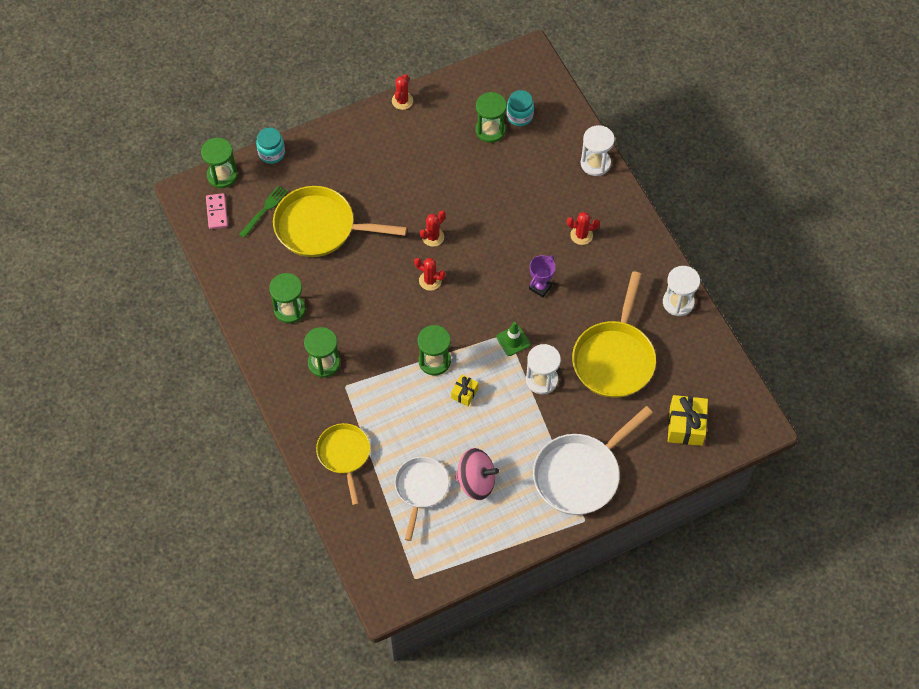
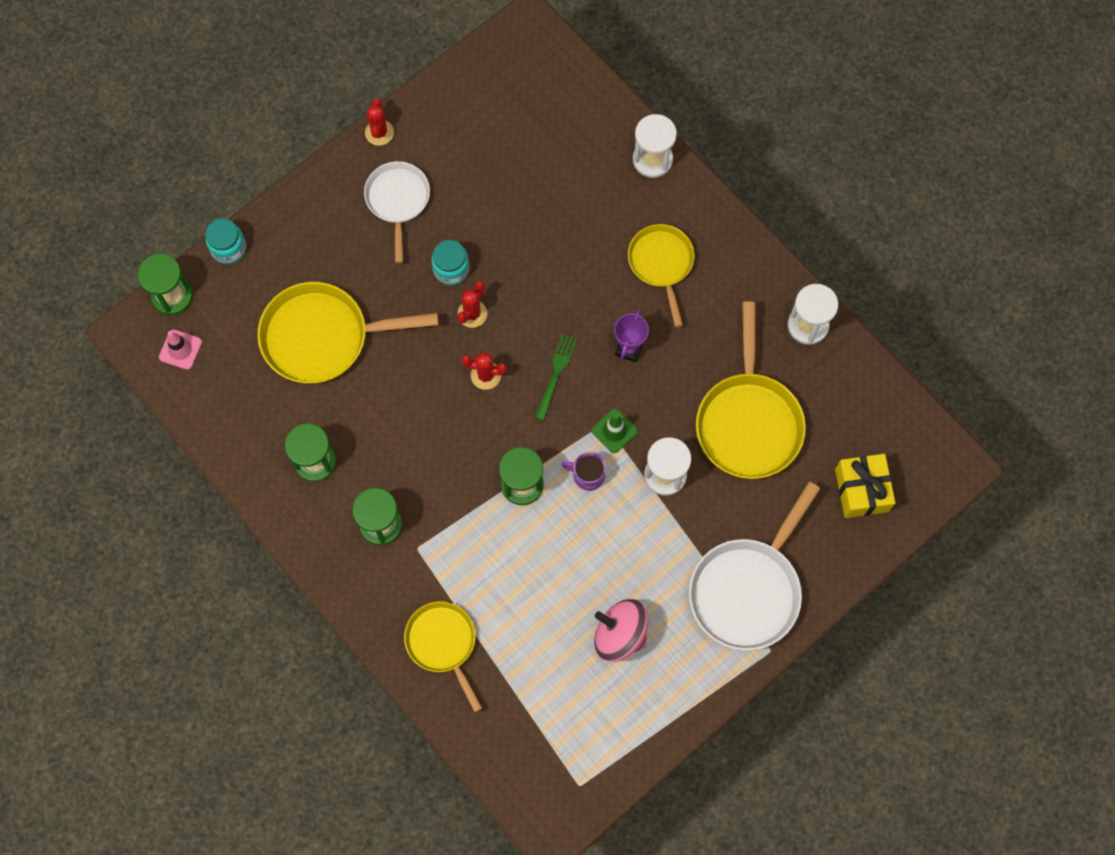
camera: 15 degrees left, 10 degrees up
pink domino [206,193,228,229] -> pink traffic cone [159,330,202,370]
green fork [239,185,288,238] -> green fork moved to [535,334,577,421]
white pan [395,457,449,541] -> white pan moved to [364,161,430,263]
yellow gift [451,374,479,406] -> none
pink spinning top [455,448,499,500] -> pink spinning top turned 150 degrees counterclockwise [594,599,648,662]
green hourglass [475,92,507,143] -> none
turquoise jar [507,90,534,126] -> turquoise jar moved to [432,240,469,285]
red cactus [567,212,600,245] -> yellow pan [628,224,695,327]
none -> purple mug [561,452,606,491]

